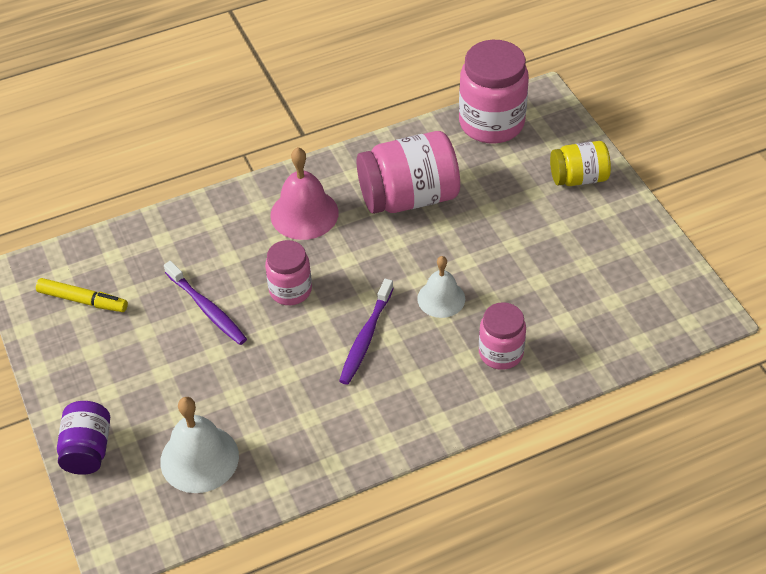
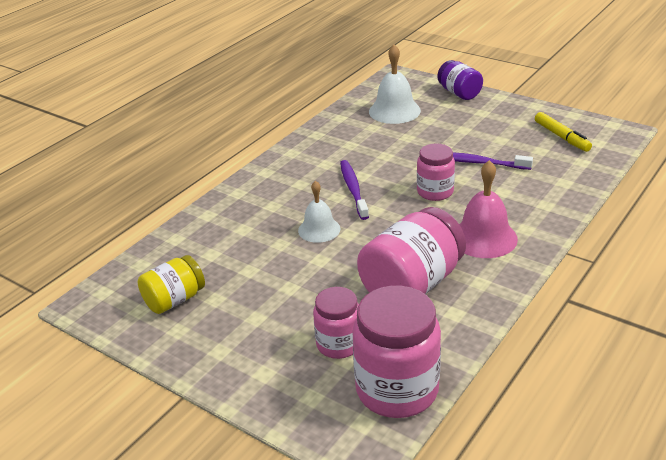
camera: 150 degrees right, 15 degrees down
yellow marker [36,278,128,312] -> yellow marker turned 105 degrees counterclockwise [535,112,592,152]
pink jar [479,302,526,370] -> pink jar moved to [313,287,359,359]
yellow jar [550,141,611,186] -> yellow jar moved to [138,255,205,314]

